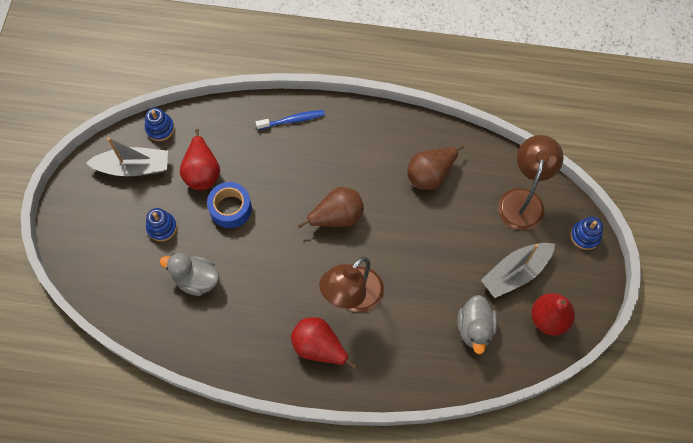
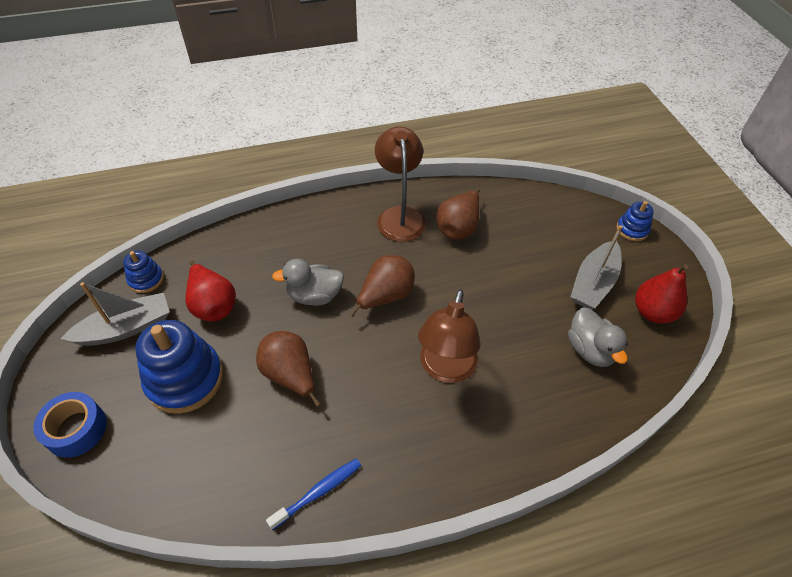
camera: 25 degrees left, 15 degrees down
blue stacking toy [146,208,177,242] -> blue stacking toy [135,320,223,414], size x1.96
grey duck [160,253,219,296] -> grey duck moved to [272,259,344,306]
blue tape [207,182,252,228] -> blue tape moved to [33,392,107,458]
blue toothbrush [256,110,325,130] -> blue toothbrush moved to [266,458,361,530]
red pear [291,317,357,369] -> none
brown lamp [498,135,564,231] -> brown lamp moved to [375,126,426,242]
none -> brown pear [256,331,321,407]

